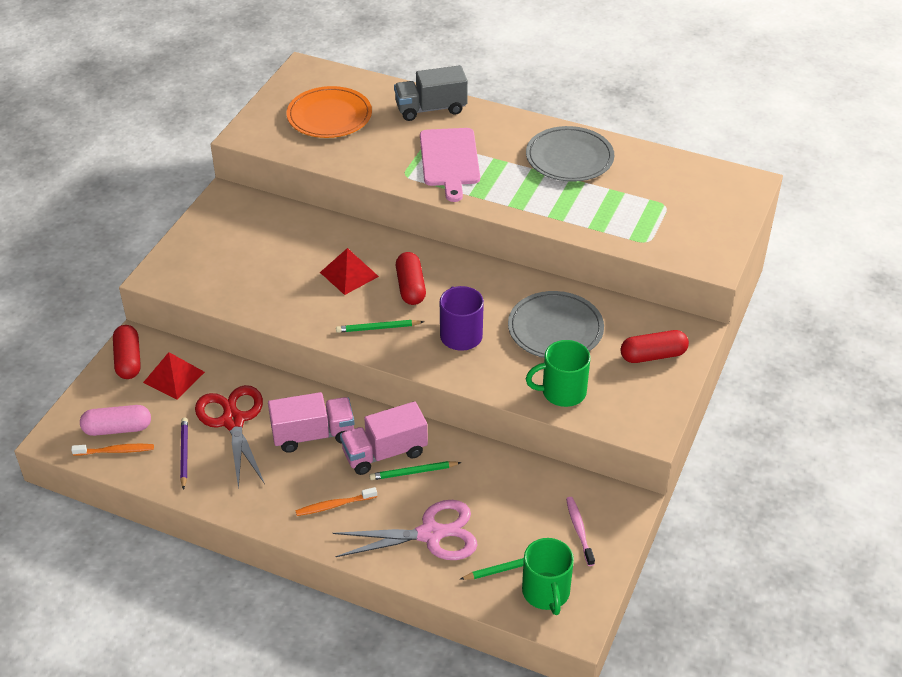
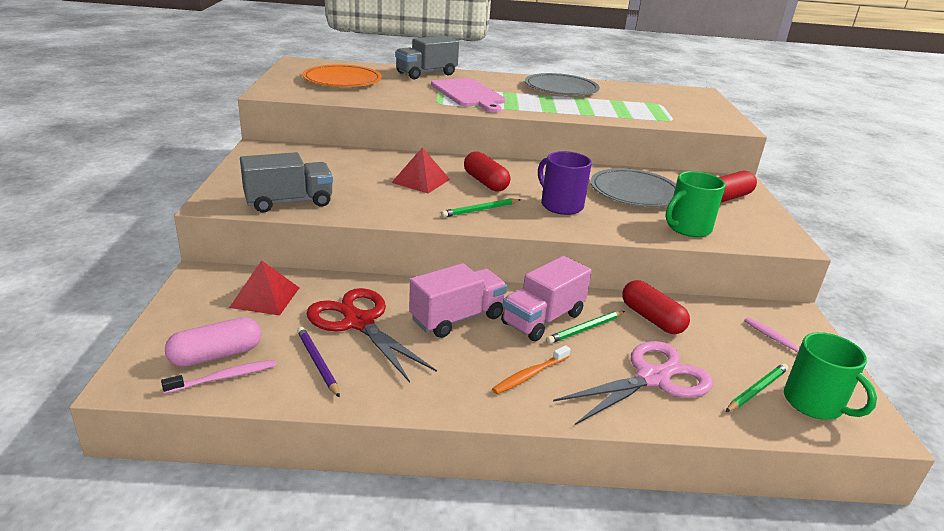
camera: 25 degrees left, 15 degrees down
orange toothbrush [71,444,154,456] -> pink toothbrush [161,360,276,394]
red capsule [113,325,141,379] -> red capsule moved to [622,280,690,334]
none -> grey truck [240,152,333,212]

